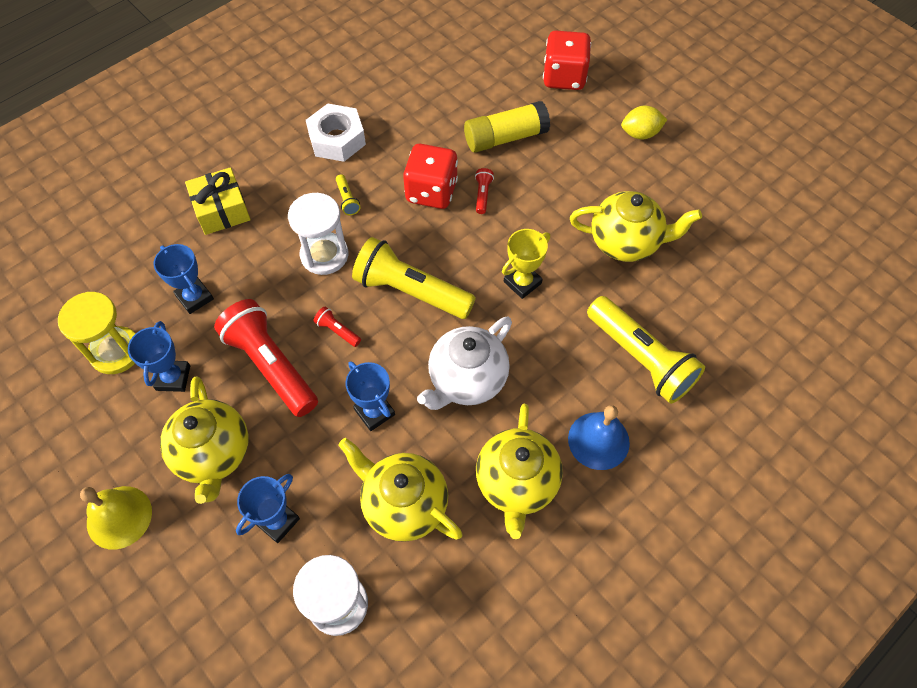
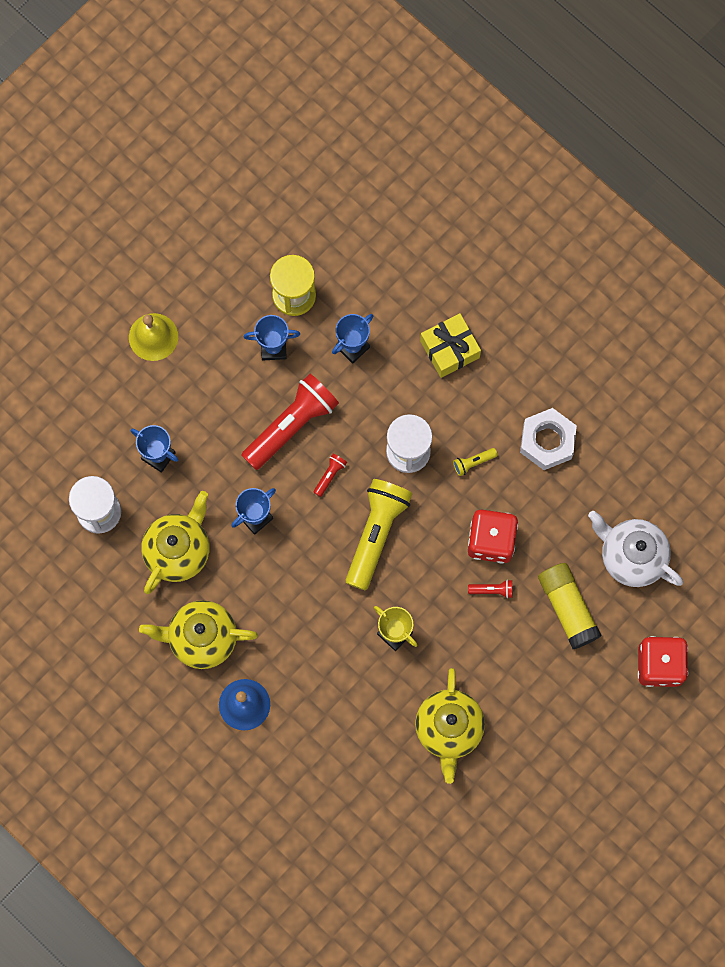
camera: 85 degrees right, 15 degrees up
yellow teapot [160,376,248,504] -> none
white teapot [417,317,512,410] -> white teapot moved to [588,511,683,587]
yellow flashlight [587,296,705,404] -> none
yellow lemon [621,106,667,139] -> none

